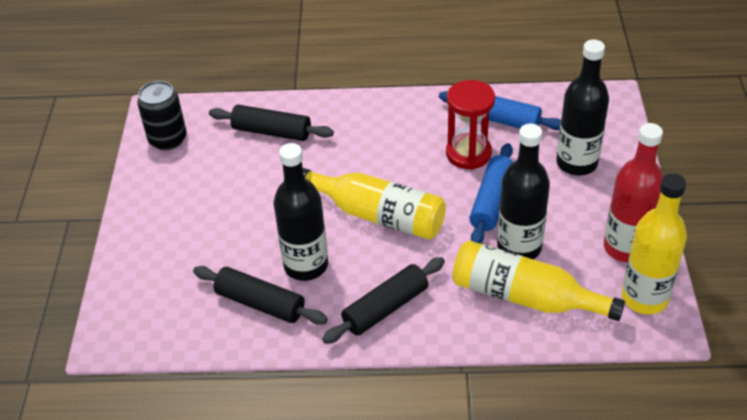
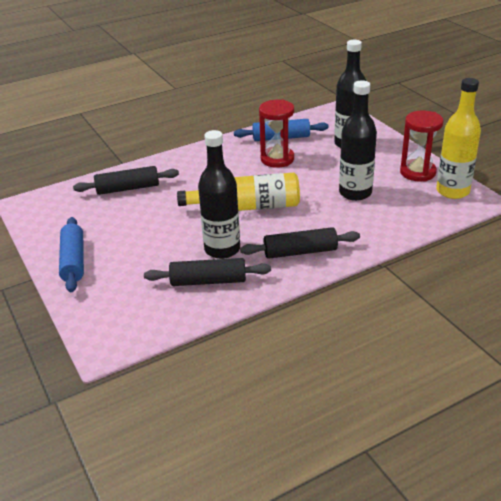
camera: 30 degrees left, 10 degrees down
black can [137,81,187,150] -> none
black rolling pin [322,257,445,344] -> black rolling pin turned 60 degrees clockwise [240,227,360,259]
yellow bottle [452,241,625,321] -> none
blue rolling pin [469,143,513,243] -> blue rolling pin moved to [59,217,84,292]
red bottle [604,123,663,263] -> red hourglass [400,111,444,182]

